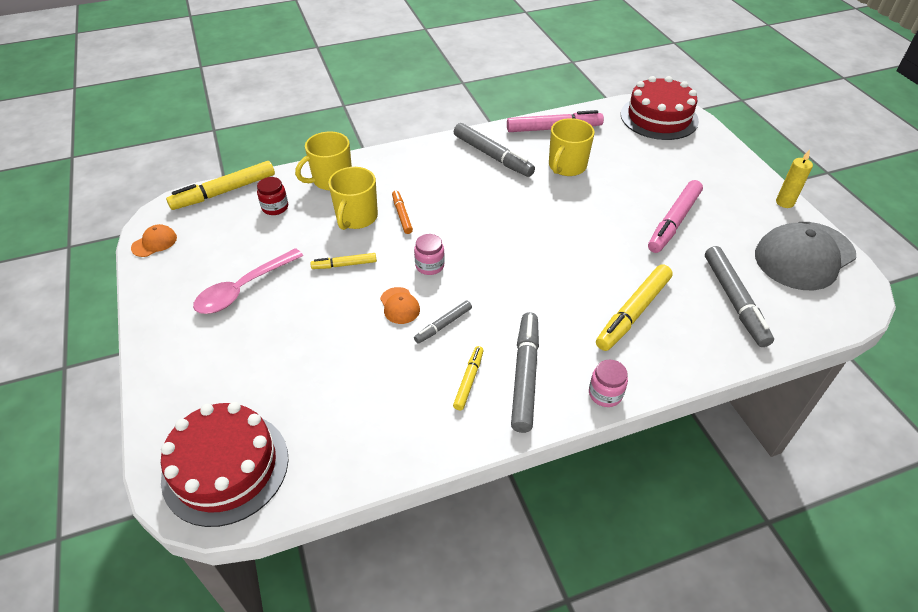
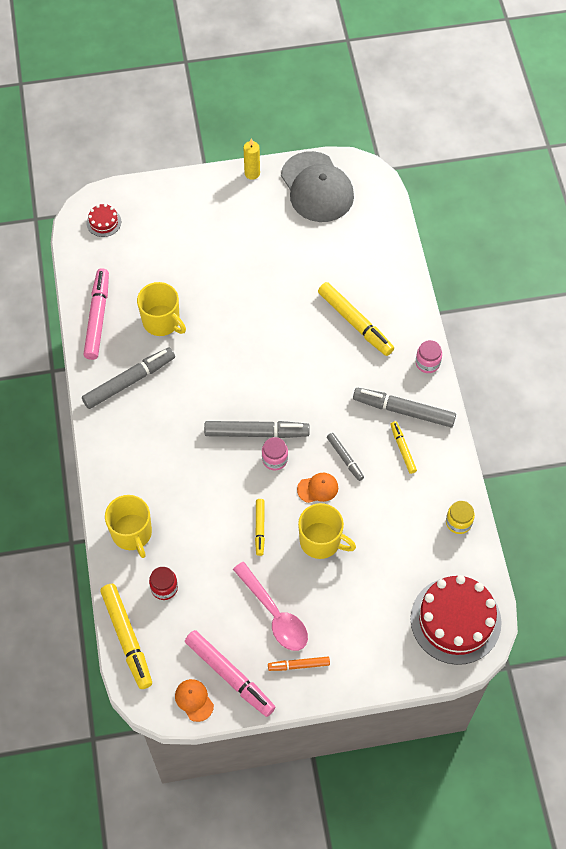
camera: 80 degrees left, 15 degrees up
yellow mug [328,167,378,230] -> yellow mug moved to [298,503,356,559]
orange marker [392,191,413,234] -> orange marker moved to [268,657,330,671]
yellow marker [453,346,484,410] -> yellow marker turned 45 degrees clockwise [390,421,417,474]
red cake [621,76,699,140] -> red cake [86,204,121,237], size x0.45
pink marker [648,180,703,253] -> pink marker moved to [185,630,275,717]
grey marker [705,246,774,347] -> grey marker moved to [204,421,310,438]
none -> yellow jar [446,501,475,534]

